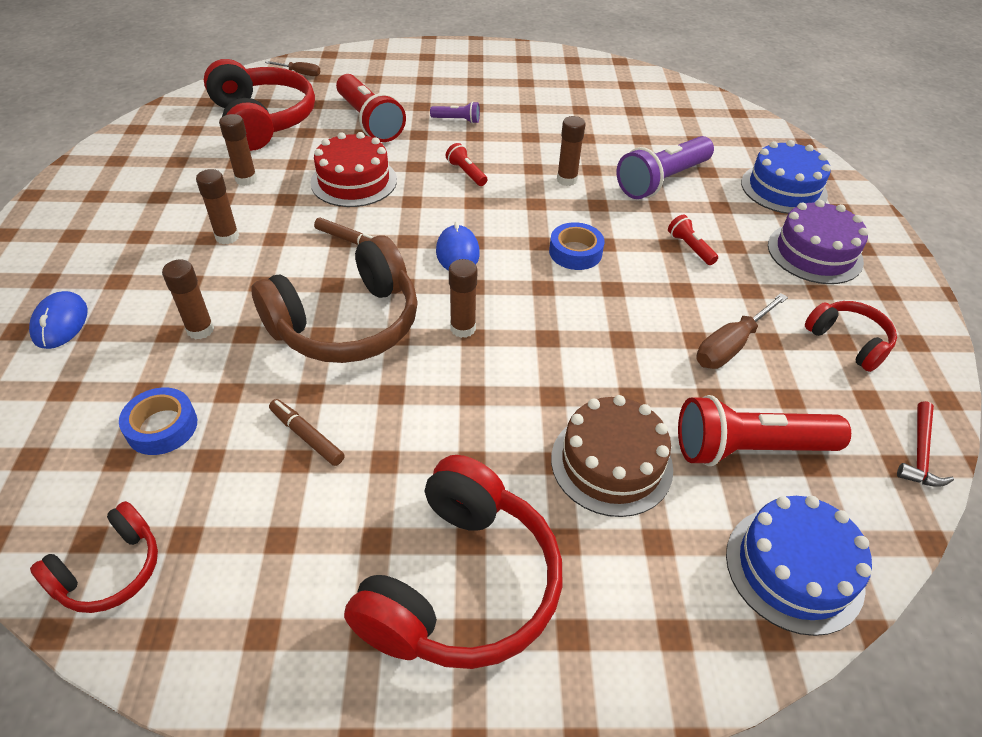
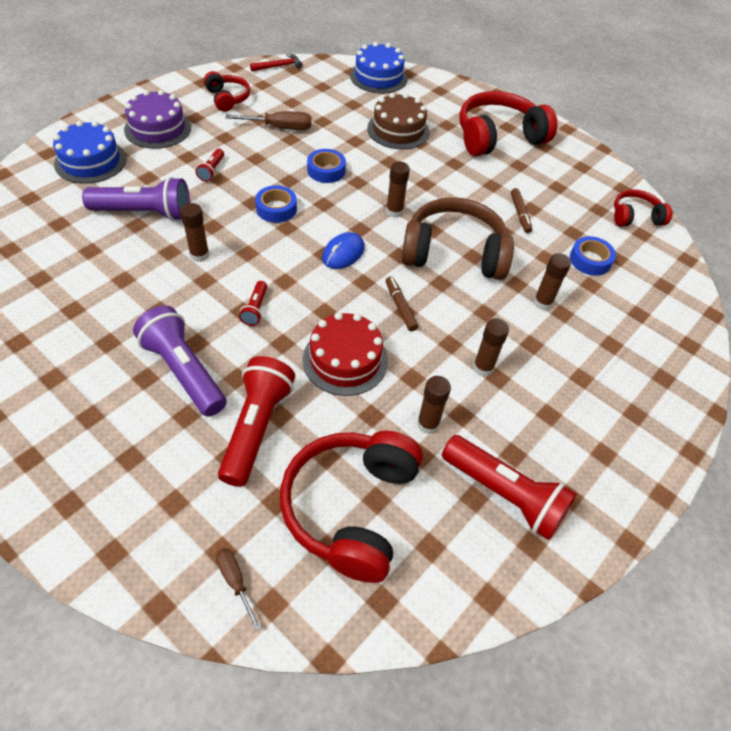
camera: 140 degrees left, 5 degrees up
blue mouse [29,291,88,349] -> none
purple flashlight [430,101,480,124] -> purple flashlight [133,305,227,417], size x2.12
red flashlight [678,395,851,466] -> red flashlight moved to [442,435,577,540]
red headphones [805,301,897,372] -> red headphones turned 150 degrees clockwise [204,71,250,112]
none -> blue tape [307,149,346,183]

